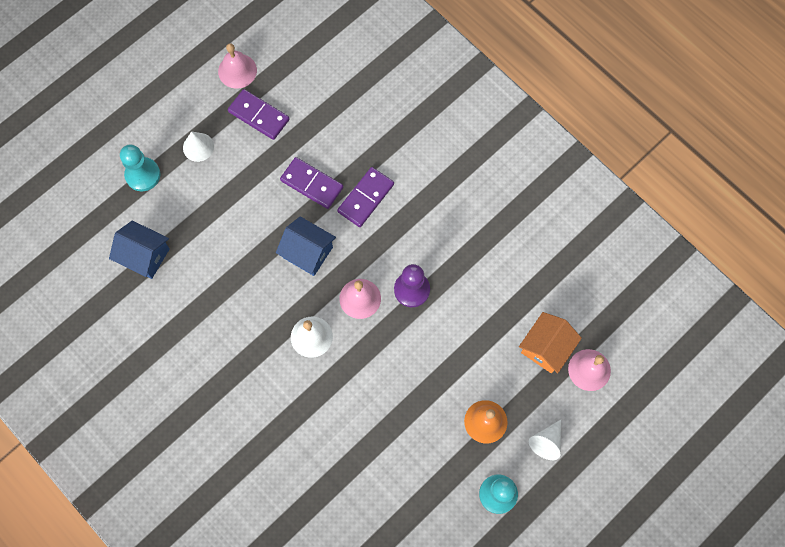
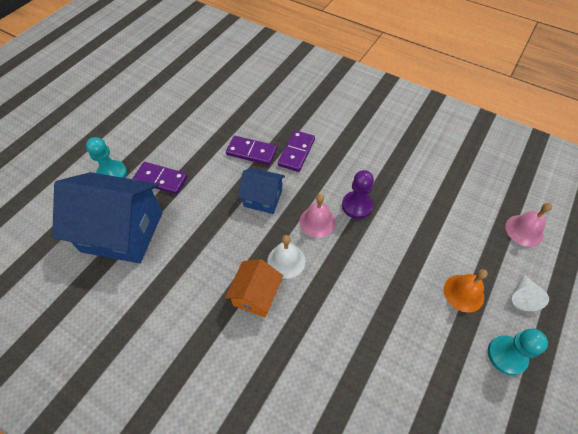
camera: 15 degrees left, 15 degrees down
blue house [109,221,170,279] -> blue house [52,172,162,263], size x1.89
white cone [183,132,214,162] -> none
pink bell [218,43,257,89] -> none
purple domino [228,89,289,140] -> purple domino moved to [133,162,188,194]
orange house [519,312,582,373] -> orange house moved to [225,259,283,318]

